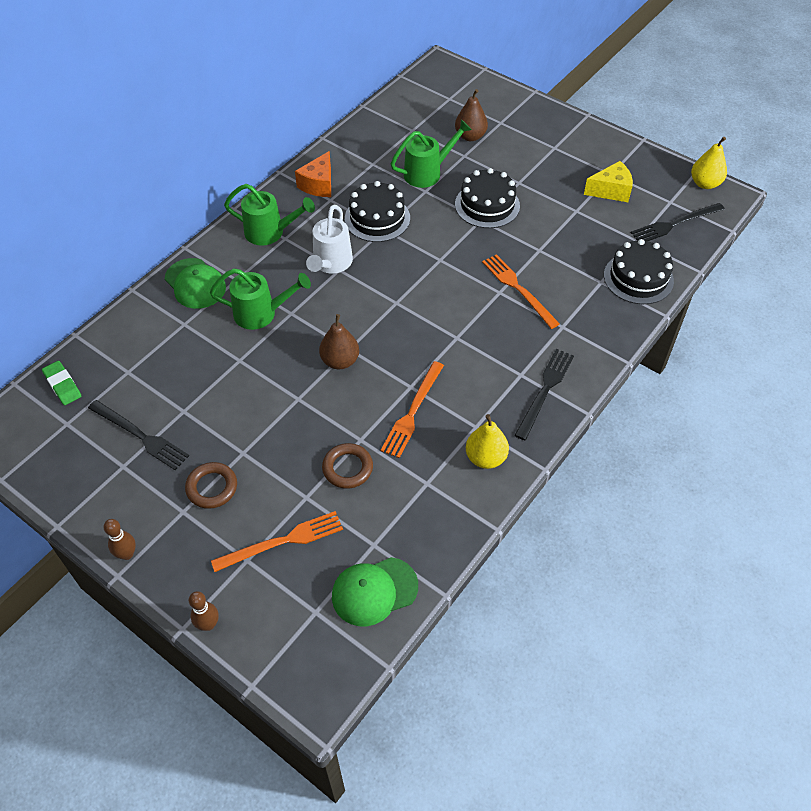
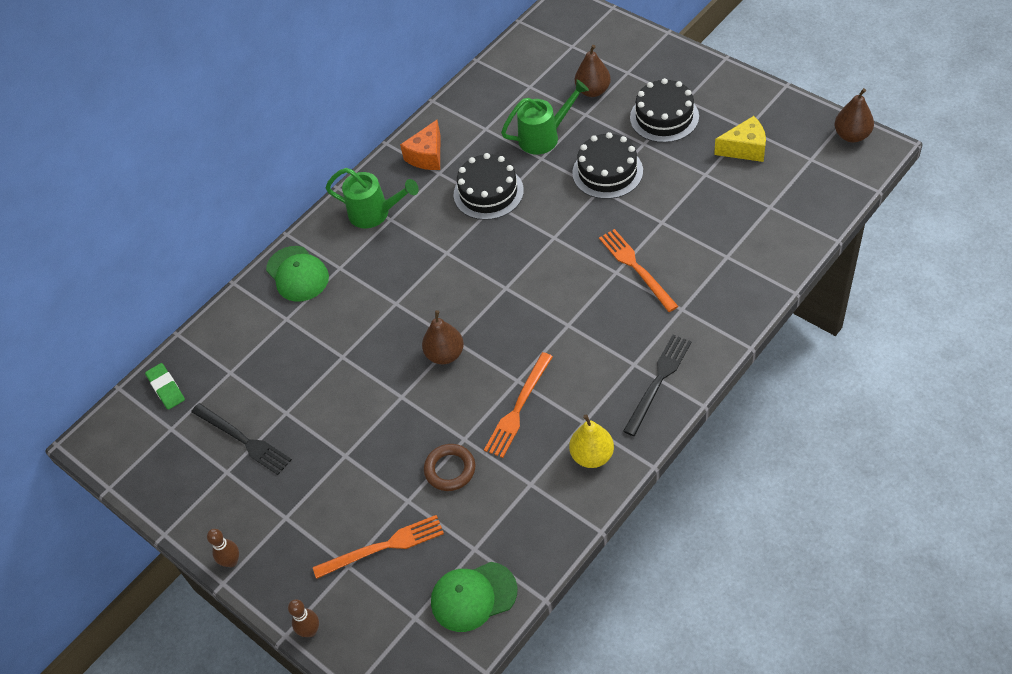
camera: 10 degrees right, 0 degrees up
brown ring [185,462,237,509] -> none
green watering can [210,268,311,330] -> none
white watering can [306,205,353,274] -> none
black cake [604,239,674,304] -> black cake moved to [630,78,699,143]
black fork [631,203,725,241] -> none
yellow pear [691,137,727,189] -> brown pear [835,88,874,143]

